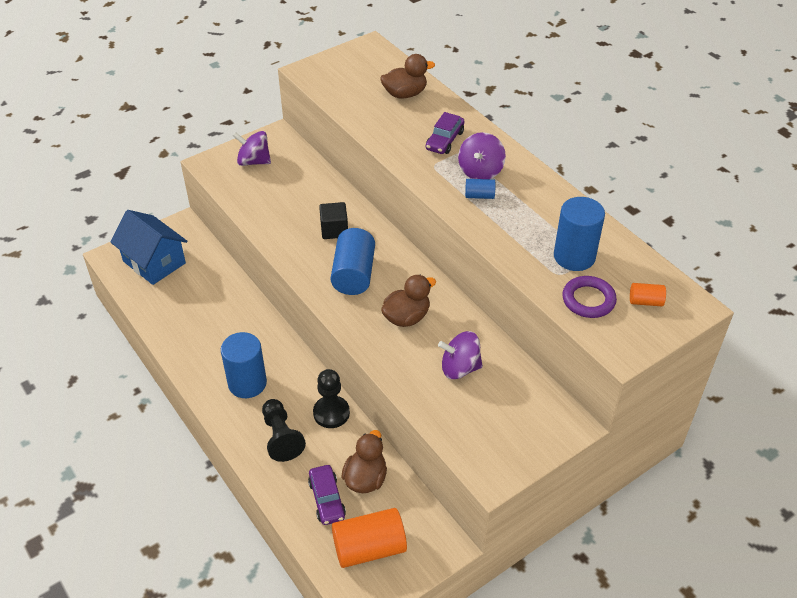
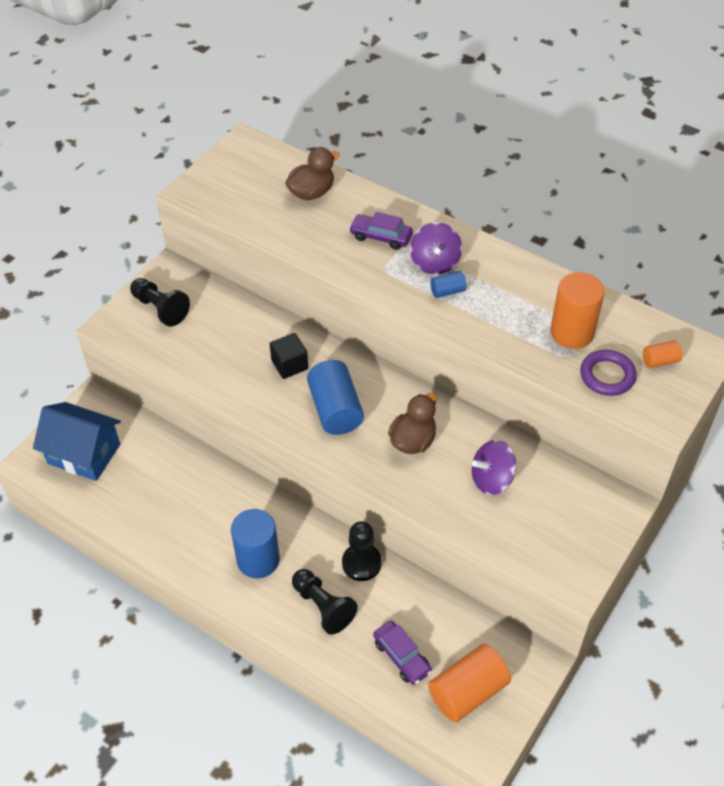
camera: 20 degrees left, 5 degrees up
purple spinning top [233,131,271,166] -> black pawn [130,278,190,326]
brown duck [341,430,387,493] -> none
purple car [426,112,464,154] -> purple car turned 105 degrees clockwise [349,212,413,250]
blue cylinder [554,197,605,271] -> orange cylinder [550,272,605,349]

